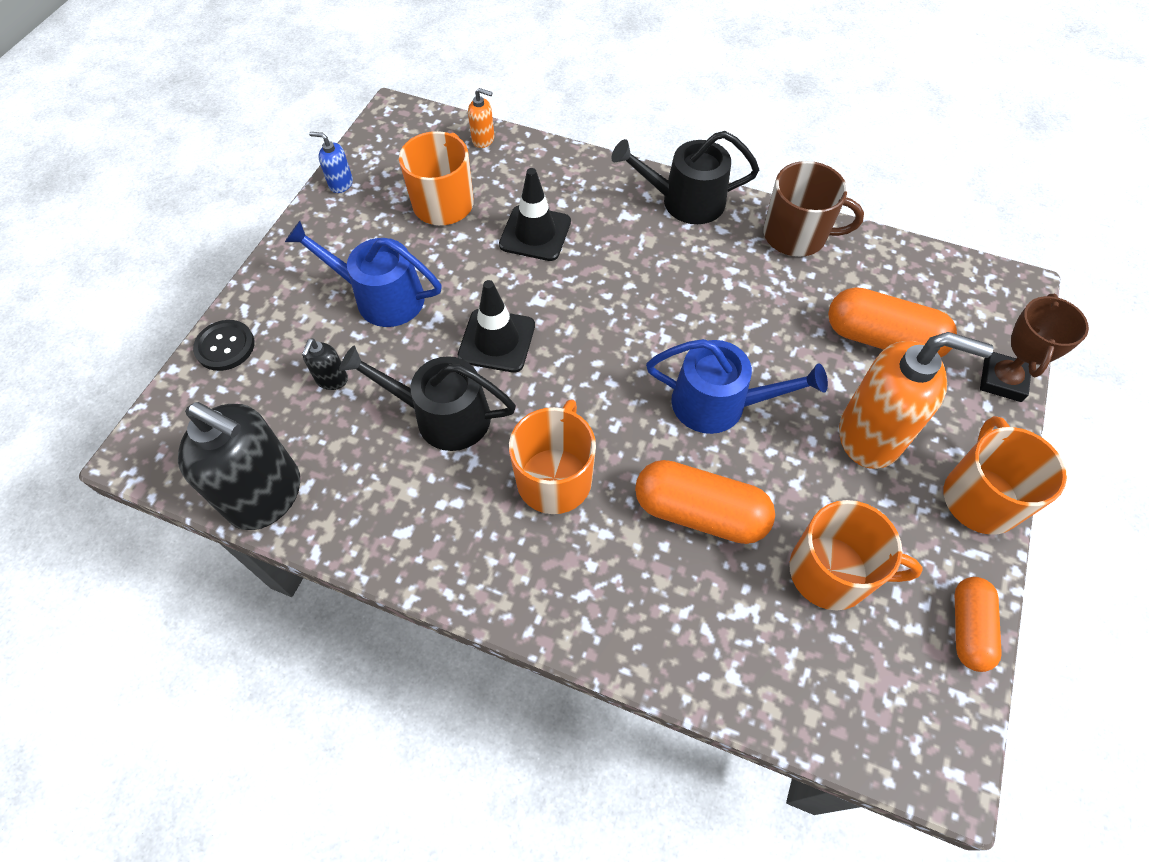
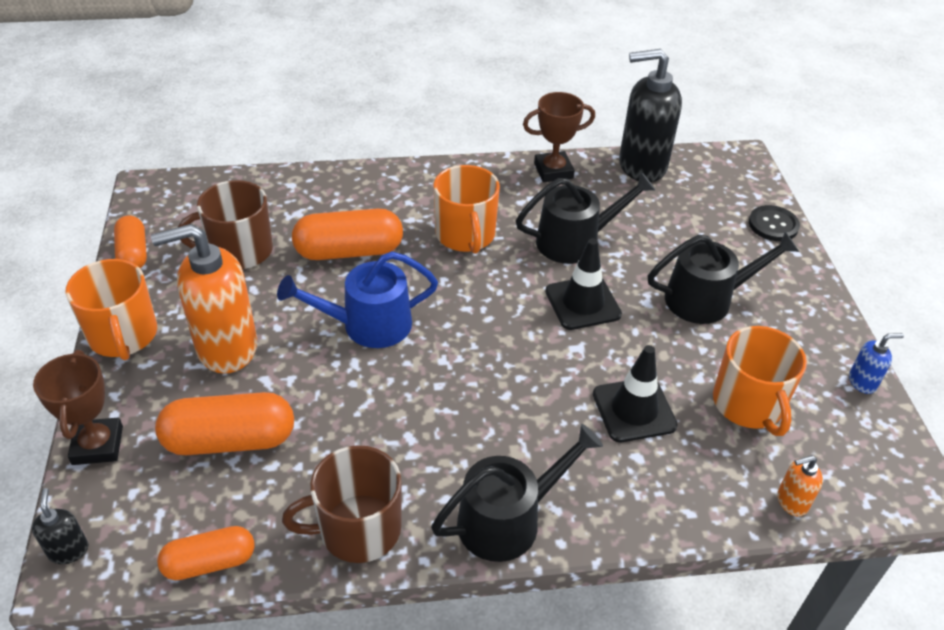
camera: 150 degrees right, 15 degrees down
blue watering can [285,221,442,327] -> black watering can [648,231,799,324]
black soap dispenser [302,338,348,390] -> black soap dispenser moved to [32,488,89,564]
orange mug [789,500,923,610] -> brown mug [178,180,273,269]
none -> orange capsule [157,526,255,580]
none -> brown trophy [523,92,595,182]

